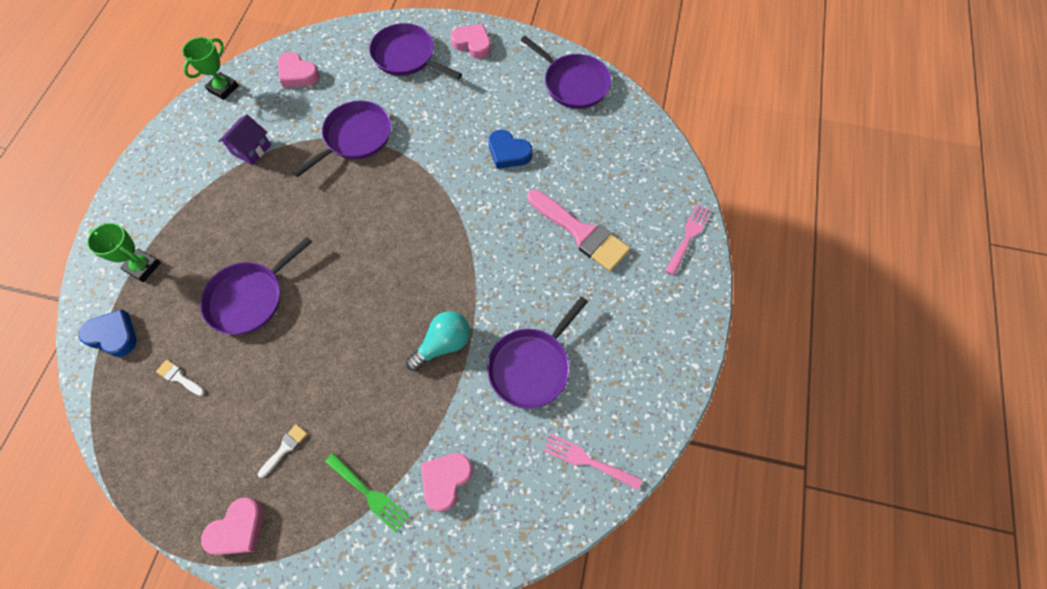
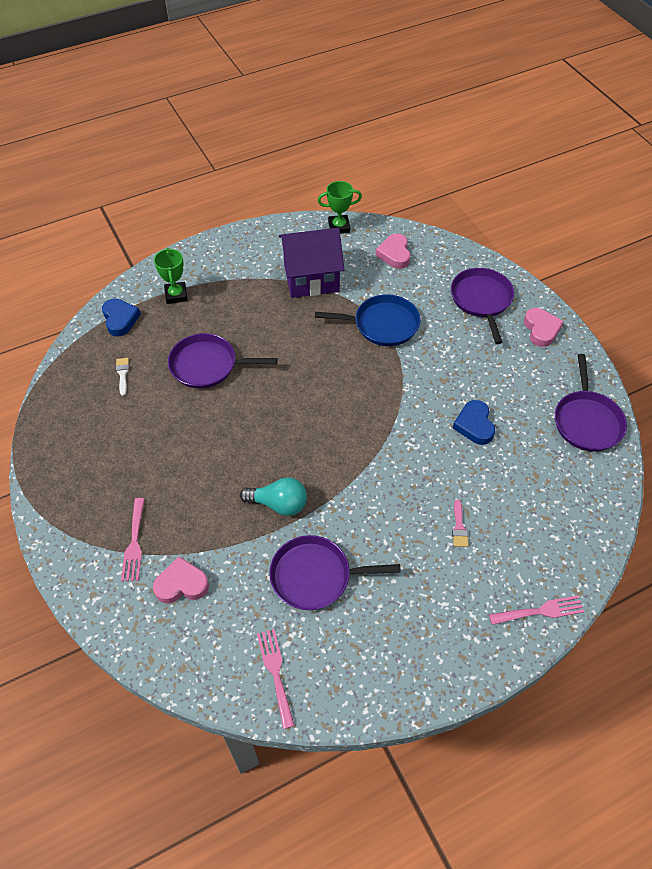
camera: 50 degrees right, 10 degrees down
pink heart [201,497,263,555] -> none
purple house [218,114,271,165] -> purple house [279,228,344,298], size x1.90
white brush [258,424,307,478] -> none
purple pan [292,101,391,178] -> blue pan [315,294,420,346]
green fork [325,453,409,533] -> pink fork [121,498,145,581]
pink brush [527,190,630,271] -> pink brush [452,499,468,547], size x0.43

